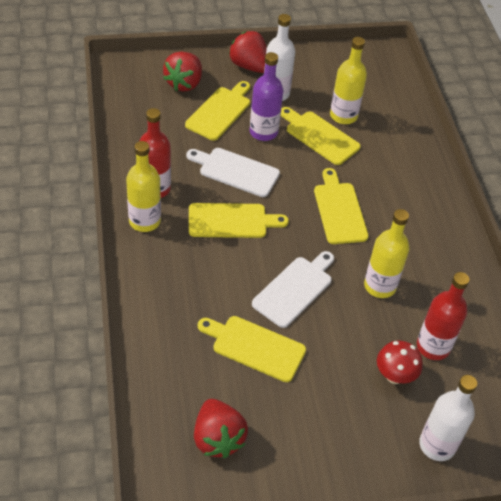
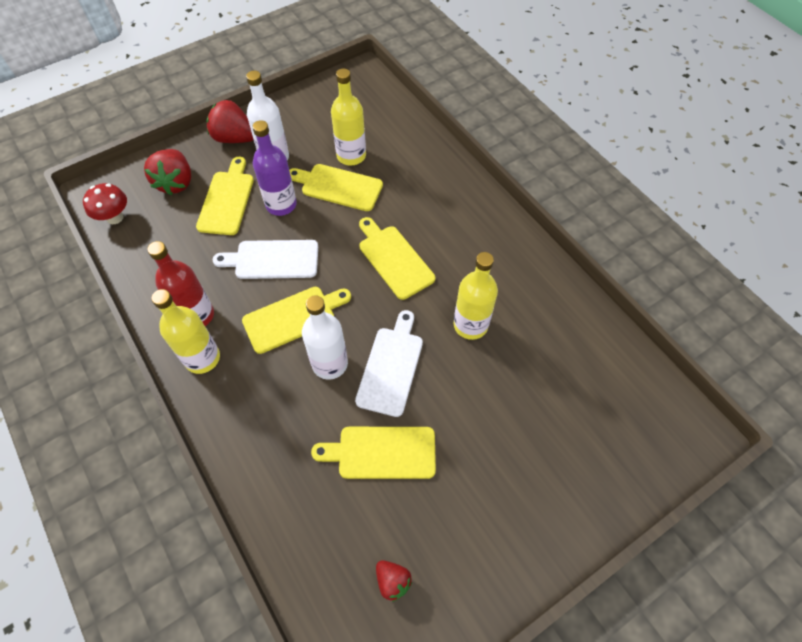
camera: 20 degrees left, 10 degrees up
red strawberry [194,399,248,458] -> red strawberry [376,560,412,602], size x0.56
red mushroom [377,341,423,384] -> red mushroom moved to [83,183,127,224]
red bottle [417,272,470,360] -> none
white bottle [419,375,477,461] -> white bottle moved to [302,295,348,380]

